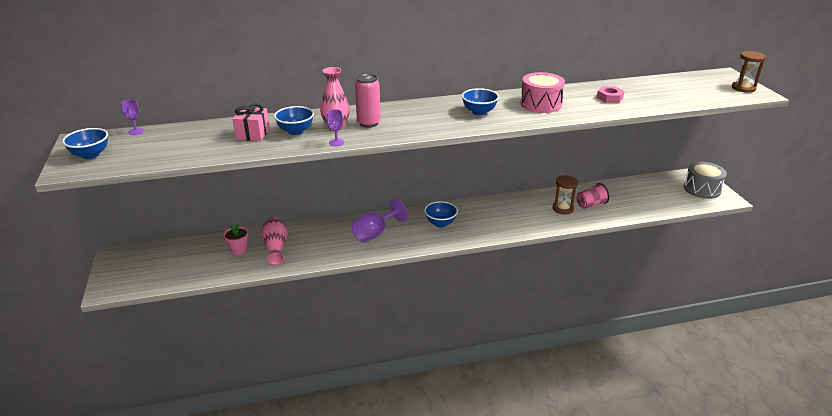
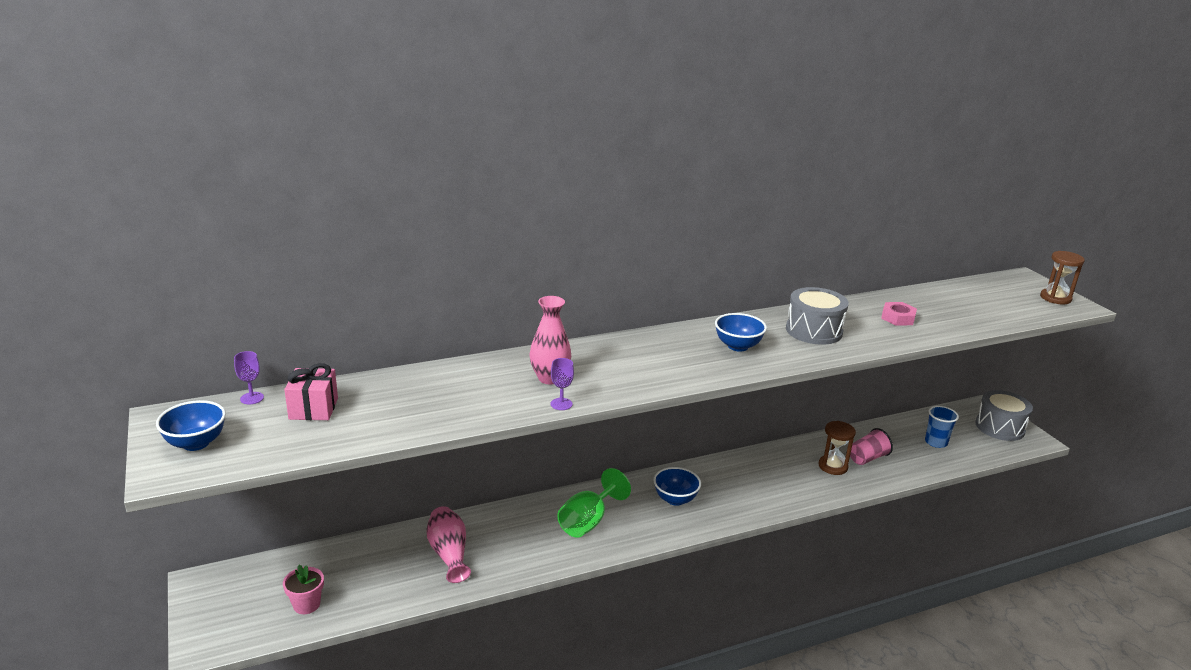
camera: 10 degrees left, 5 degrees down
pink flower pot [223,224,249,255] -> pink flower pot moved to [283,565,324,614]
pink gift [232,103,270,141] -> pink gift moved to [284,363,338,420]
blue bowl [274,106,314,135] -> none
purple goblet [352,199,408,243] -> green goblet [557,468,631,538]
pink can [355,74,381,128] -> none
pink drum [520,72,565,113] -> grey drum [786,287,849,345]
none -> blue cup [925,406,959,448]

